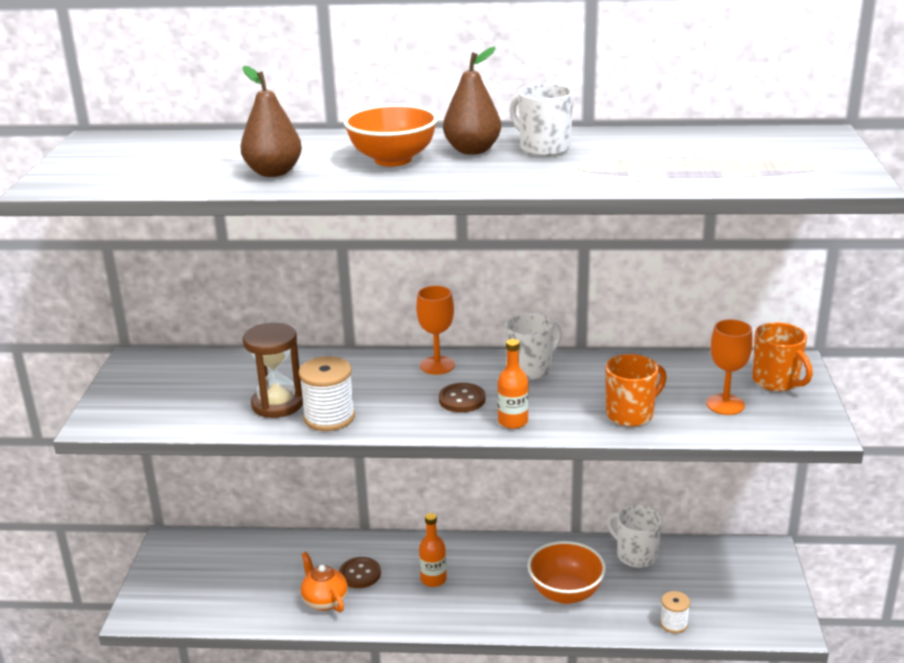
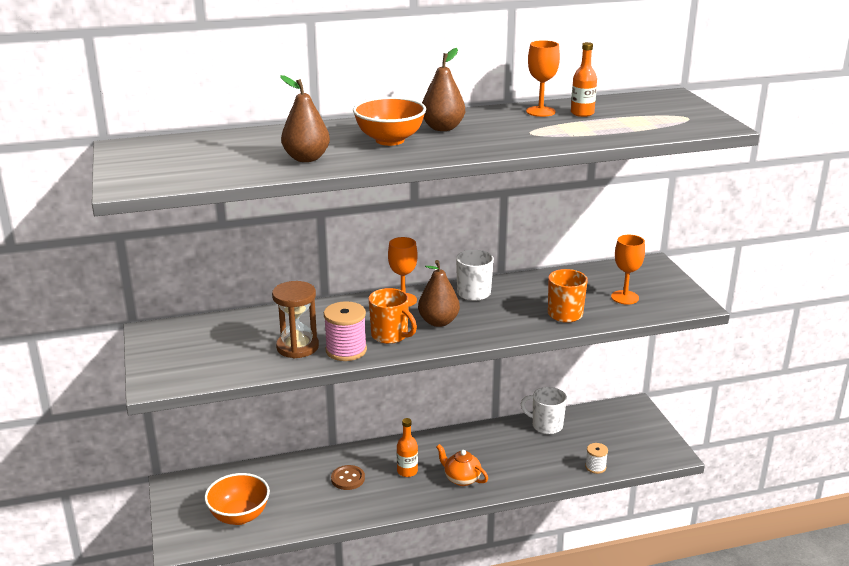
camera: 20 degrees left, 0 degrees up
white spool [298,356,355,431] -> pink spool [324,301,367,361]
orange teapot [301,552,348,612] -> orange teapot moved to [436,444,488,486]
brown button [439,383,486,412] -> brown pear [418,260,460,327]
orange bottle [497,339,529,429] -> orange bottle moved to [571,42,597,117]
white mug [509,83,574,156] -> none
orange bowl [527,541,606,604] -> orange bowl moved to [204,473,270,525]
orange mug [752,322,813,391] -> orange mug moved to [368,288,417,344]
none -> orange goblet [526,40,560,117]

